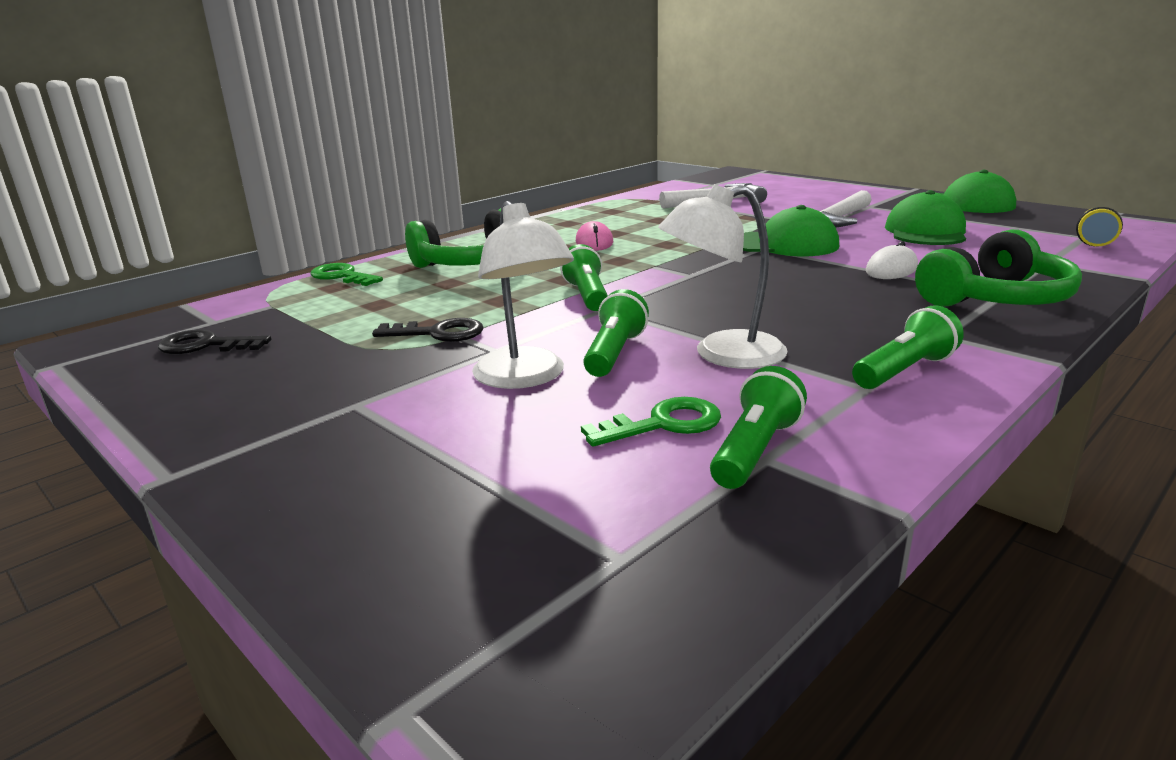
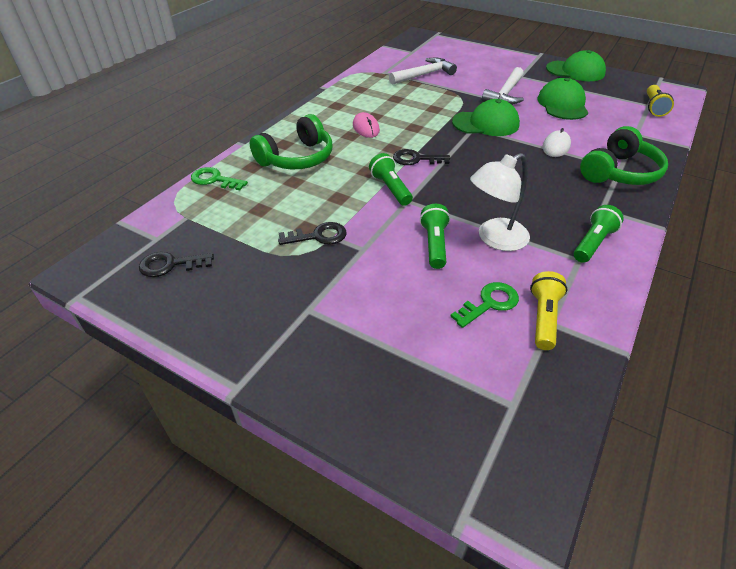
camera: 15 degrees left, 20 degrees up
white lamp [472,201,574,389] -> none
green flashlight [710,366,807,489] -> yellow flashlight [530,271,567,350]
none -> black key [393,149,450,165]

